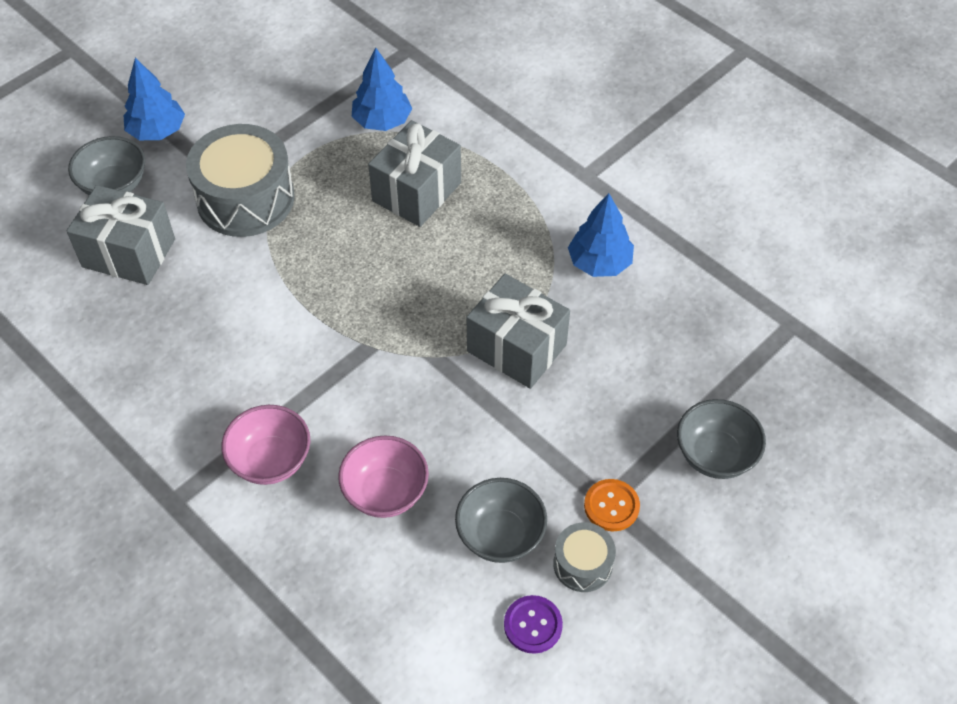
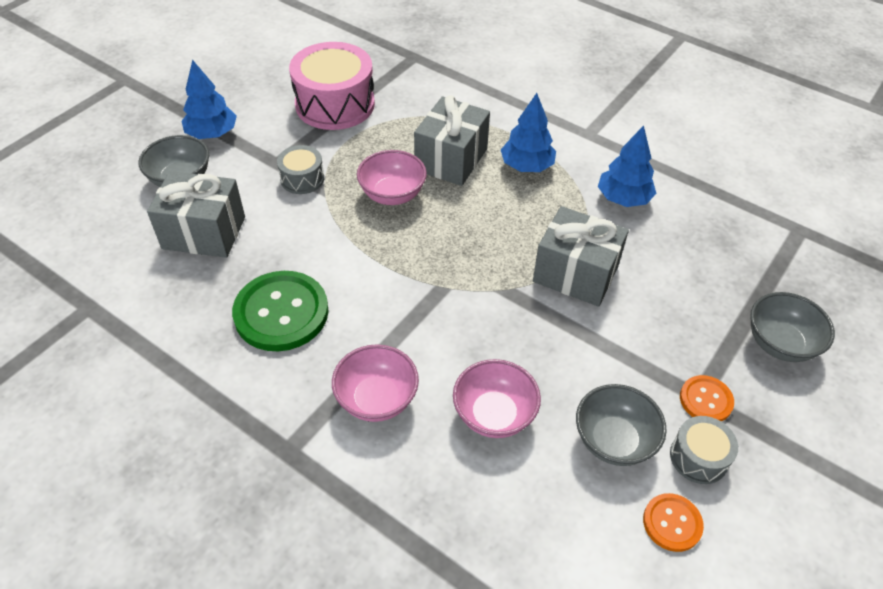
camera: 10 degrees left, 5 degrees down
grey drum [186,124,295,237] -> grey drum [277,145,324,194], size x0.50
blue tree [352,48,412,131] -> blue tree moved to [501,93,556,172]
purple button [504,595,563,654] -> orange button [643,493,704,552]
none -> green button [232,271,329,351]
none -> pink drum [289,42,375,130]
none -> pink bowl [357,150,427,205]

